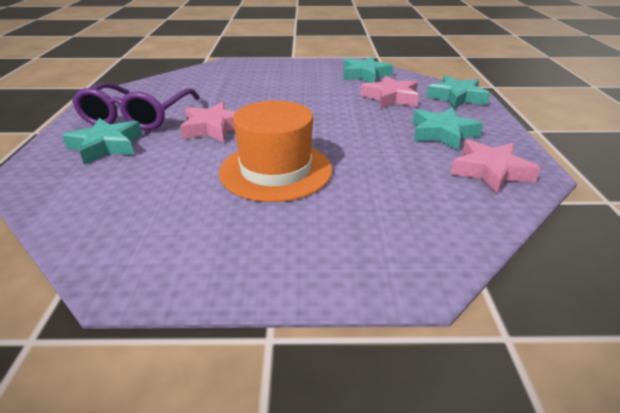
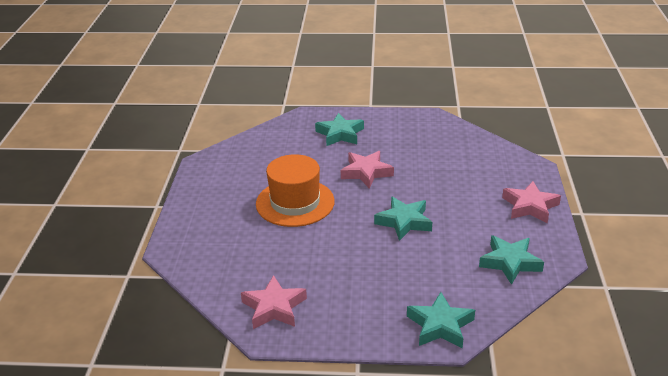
camera: 95 degrees right, 0 degrees up
purple glasses [72,83,200,130] -> none
pink star [361,76,419,108] -> pink star moved to [502,181,561,223]
turquoise star [413,107,483,150] -> turquoise star moved to [374,197,432,241]

